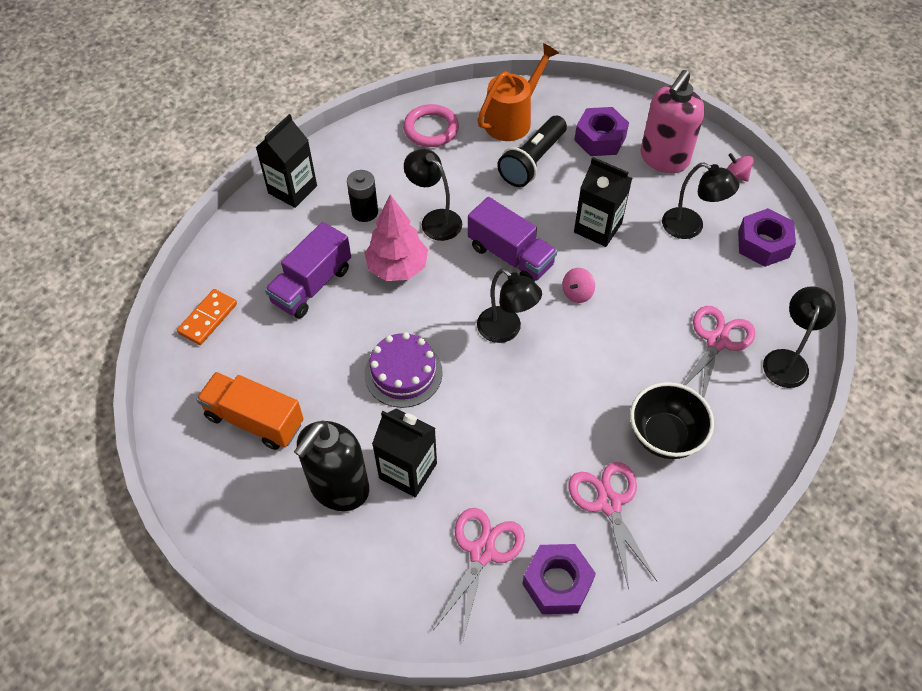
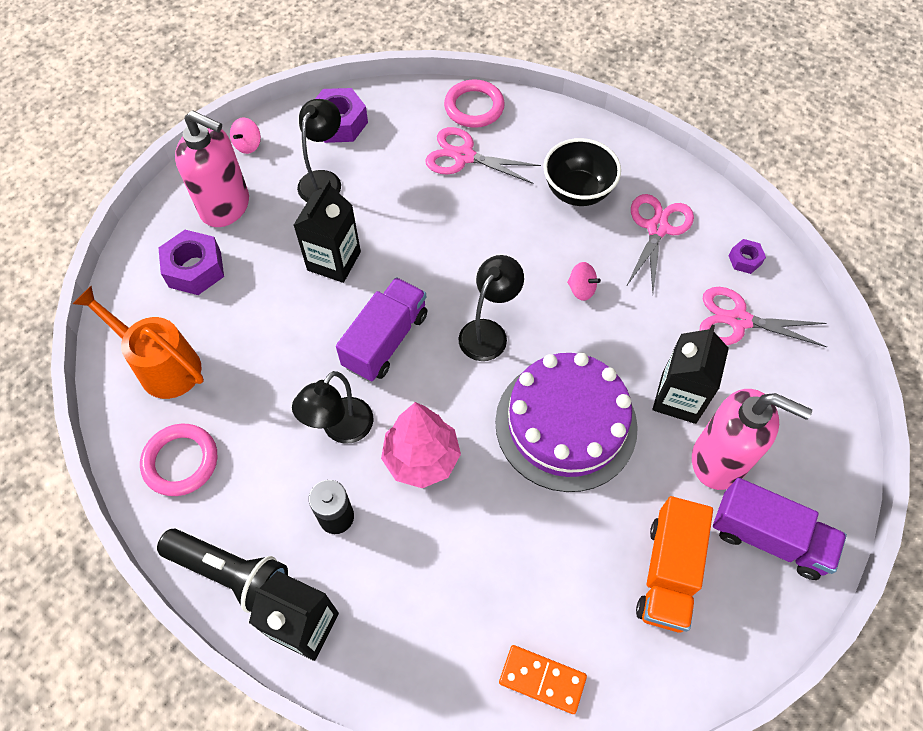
camera: 100 degrees left, 5 degrees up
purple truck [265,222,351,319] -> purple truck moved to [713,478,847,580]
black soap dispenser [294,421,369,511] -> pink soap dispenser [692,389,812,490]
purple cake [365,332,443,408] -> purple cake [495,352,638,492], size x1.61
black flashlight [497,116,567,187] -> black flashlight moved to [157,529,288,613]
purple nut [522,544,596,614] -> purple nut [728,239,766,274], size x0.54
pink spinning top [562,268,595,303] -> pink spinning top moved to [567,262,601,301]
pink scissors [568,462,657,589] -> pink scissors turned 135 degrees clockwise [626,194,694,292]
black lamp [763,286,836,388] -> pink ring [444,79,505,128]

